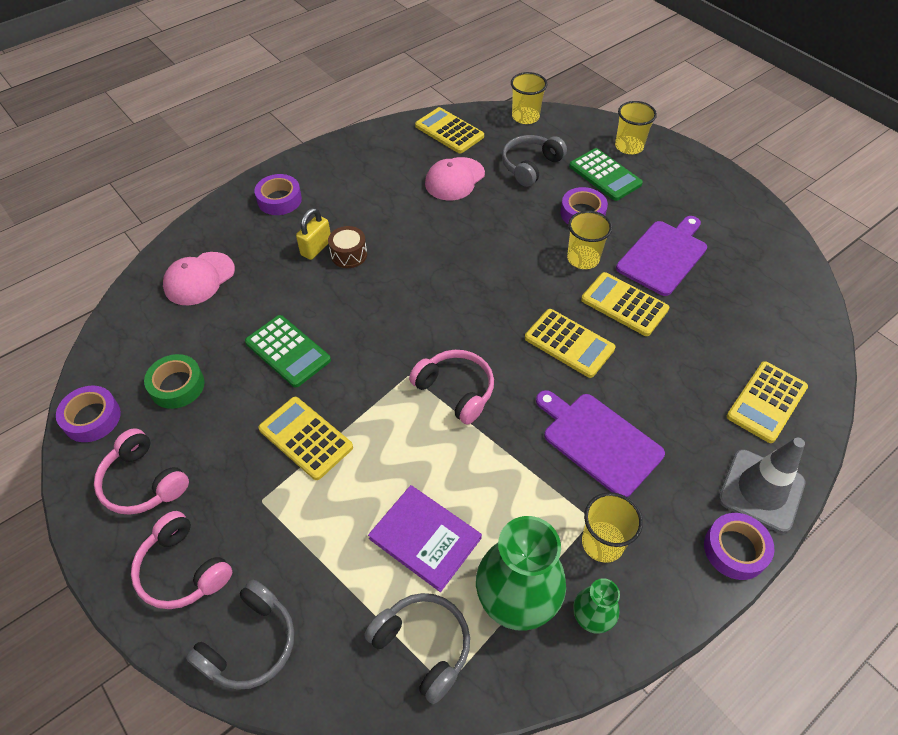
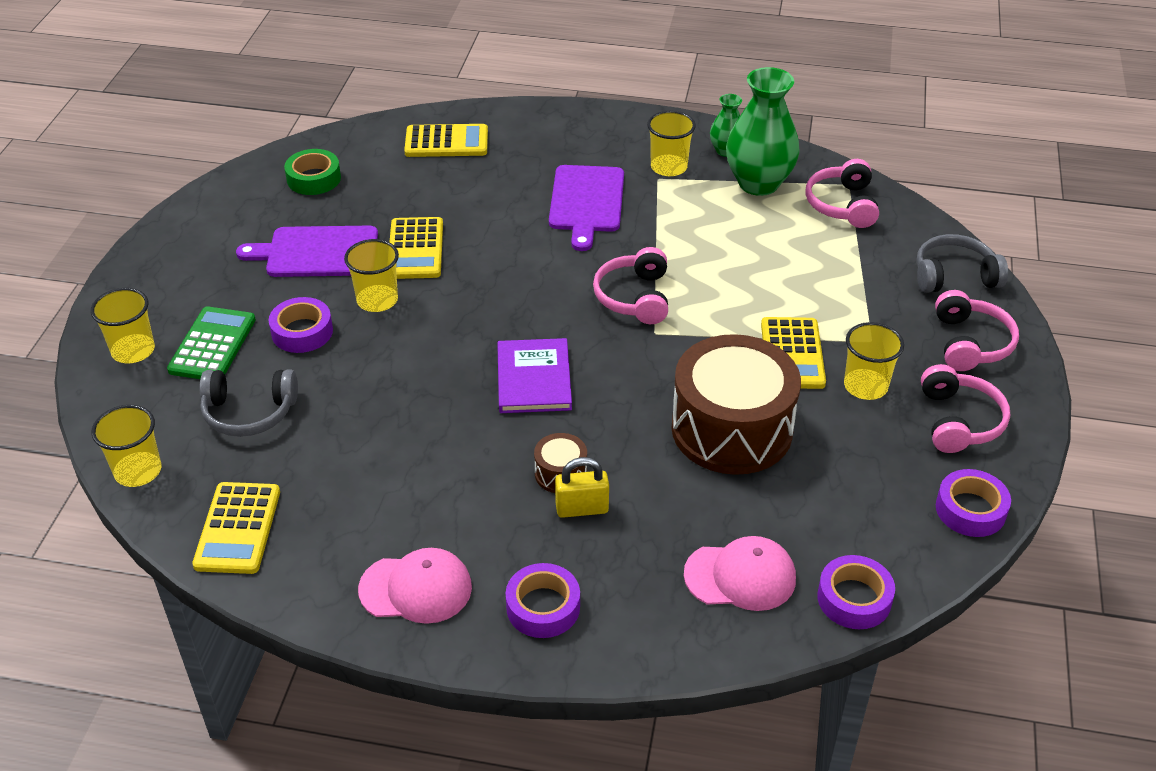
camera: 130 degrees left, 10 degrees down
green tape [144,354,205,409] -> green tape moved to [284,149,341,195]
green calculator [245,315,331,387] -> brown drum [672,334,801,475]
grey headphones [364,593,470,704] -> pink headphones [805,159,879,228]
purple book [368,485,482,592] -> purple book moved to [497,338,572,413]
pink cap [425,157,485,201] -> pink cap moved to [358,548,472,624]
yellow calculator [525,309,615,378] -> none
purple tape [704,513,774,580] -> purple tape moved to [817,555,895,629]
grey traffic cone [718,438,805,533] -> none
none -> yellow cup [844,322,904,400]

